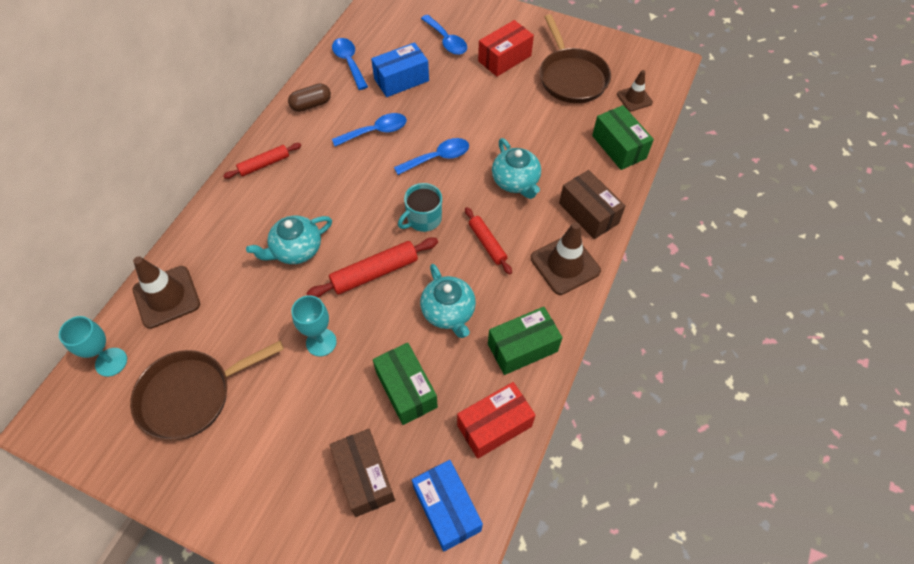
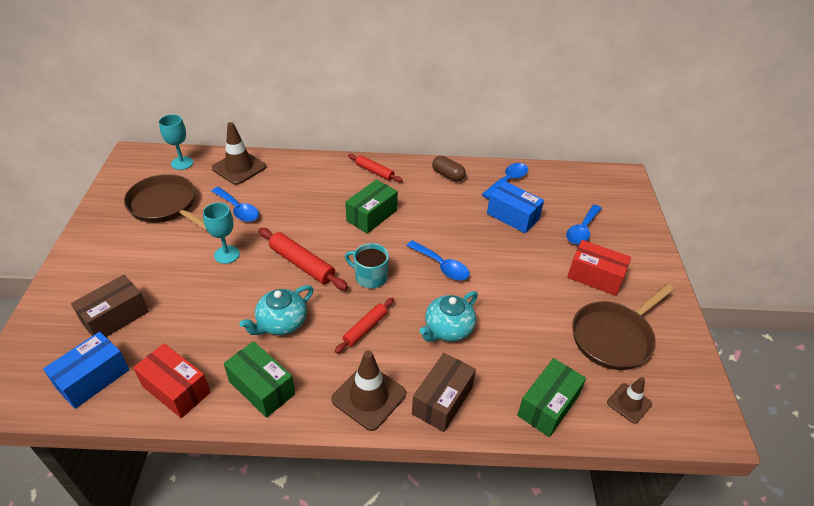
camera: 65 degrees right, 15 degrees down
turquoise teapot [246,216,332,264] -> none
blue spoon [332,113,407,146] -> blue spoon moved to [212,187,259,222]
green box [373,343,438,425] -> green box moved to [345,180,398,234]

